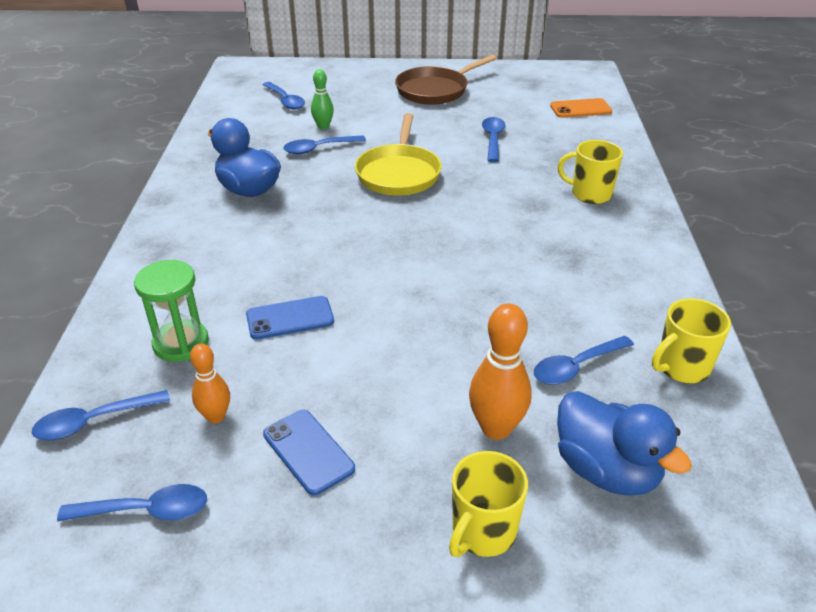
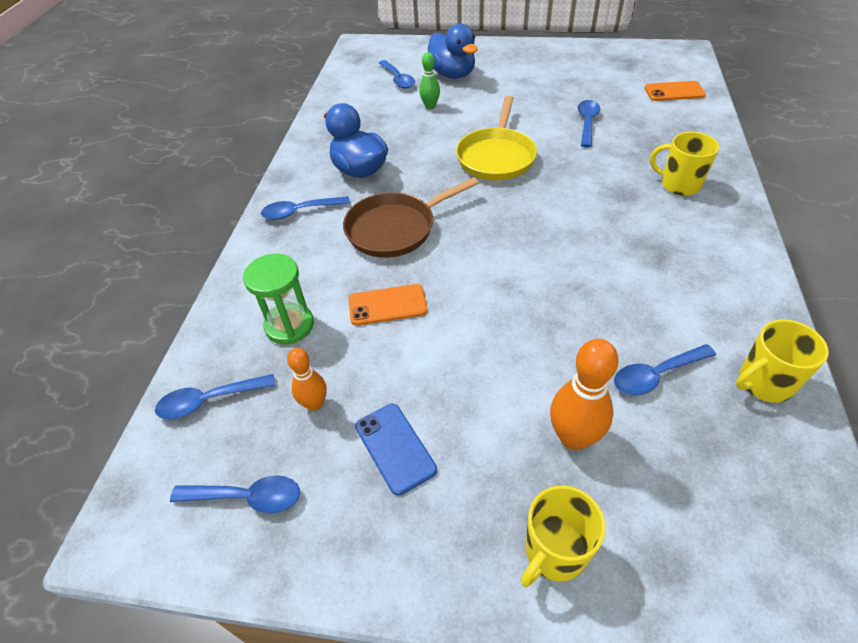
camera: 10 degrees right, 10 degrees up
blue phone [246,296,334,340] -> orange phone [348,284,427,326]
blue spoon [283,135,366,154] -> blue spoon moved to [261,196,350,220]
brown pan [395,55,497,105] -> brown pan moved to [343,177,478,258]
blue duck [557,391,692,496] -> blue duck moved to [428,24,478,79]

